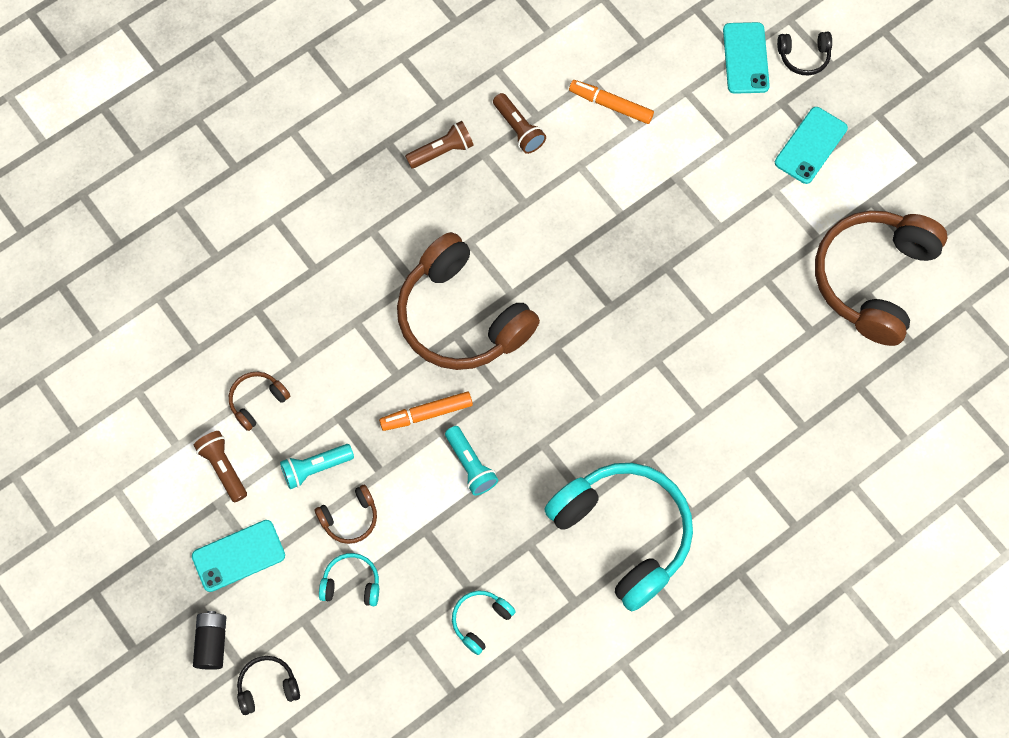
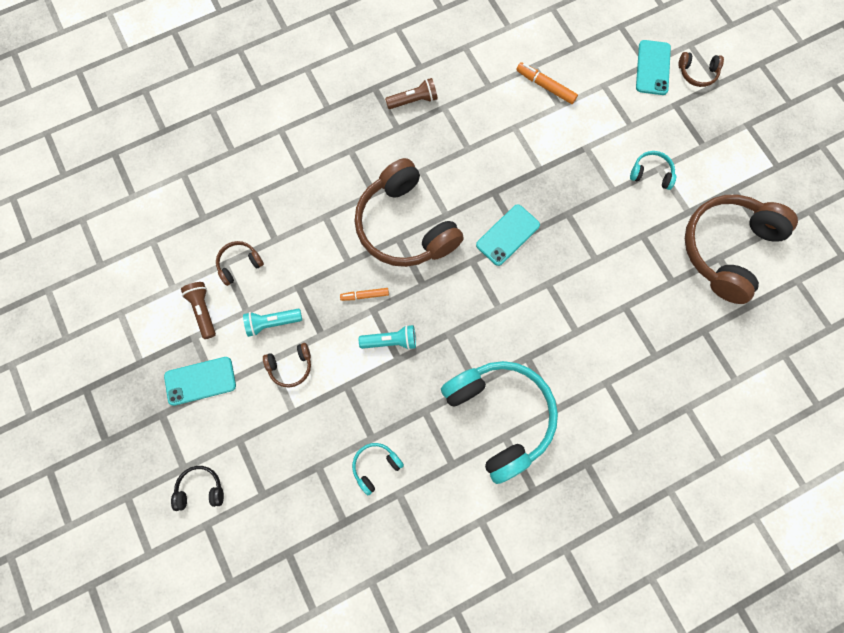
camera: 10 degrees right, 5 degrees up
black battery [193,611,226,670] -> none
turquoise headphones [319,553,379,606] -> turquoise headphones moved to [630,151,676,190]
orange marker [379,391,473,431] -> orange marker [340,288,389,301], size x0.67
turquoise flashlight [445,426,498,495] -> turquoise flashlight turned 75 degrees counterclockwise [359,325,416,350]
brown flashlight [493,93,546,154] -> none
turquoise phone [775,107,848,184] -> turquoise phone moved to [476,204,540,266]
black headphones [777,32,832,76] -> brown headphones [679,52,724,87]

